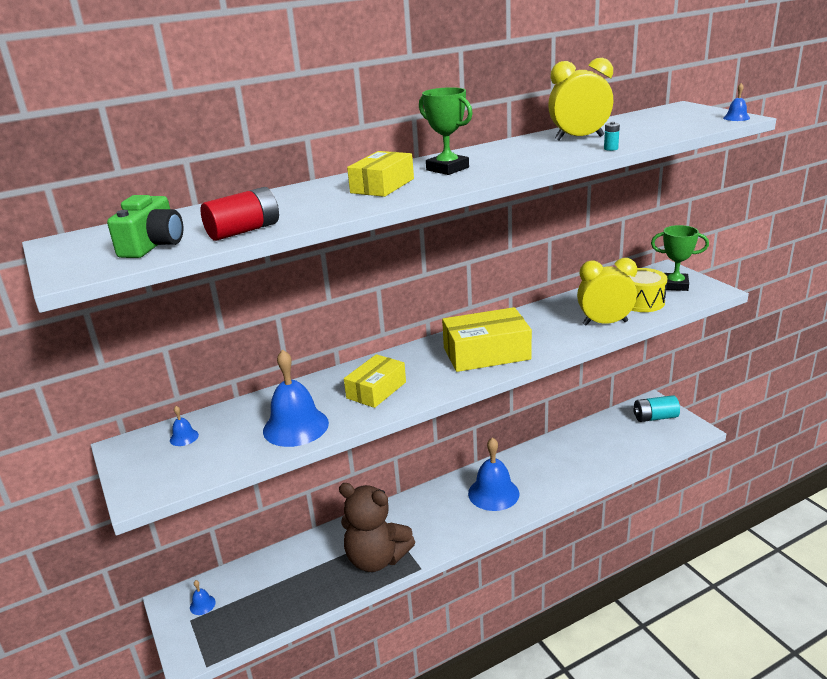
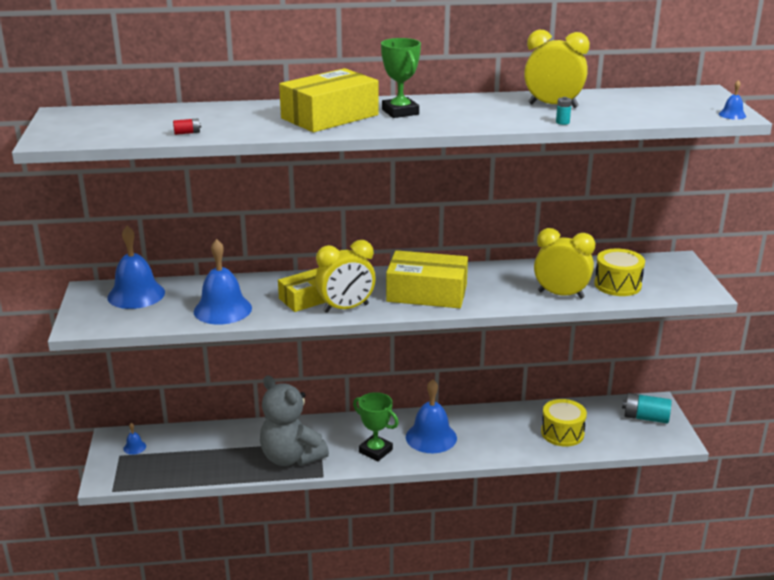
camera: 20 degrees right, 0 degrees up
green camera [107,195,183,258] -> none
blue bell [170,406,199,446] -> blue bell [108,226,165,309], size x2.32
red battery [201,187,279,241] -> red battery [173,118,201,135], size x0.45
brown teddy bear [339,483,415,572] -> grey teddy bear [260,376,329,466]
yellow box [347,151,414,197] -> yellow box [279,68,379,132], size x1.53
green trophy [651,225,709,291] -> green trophy moved to [353,392,399,461]
none -> yellow clock [315,240,376,313]
none -> yellow drum [541,399,587,447]

